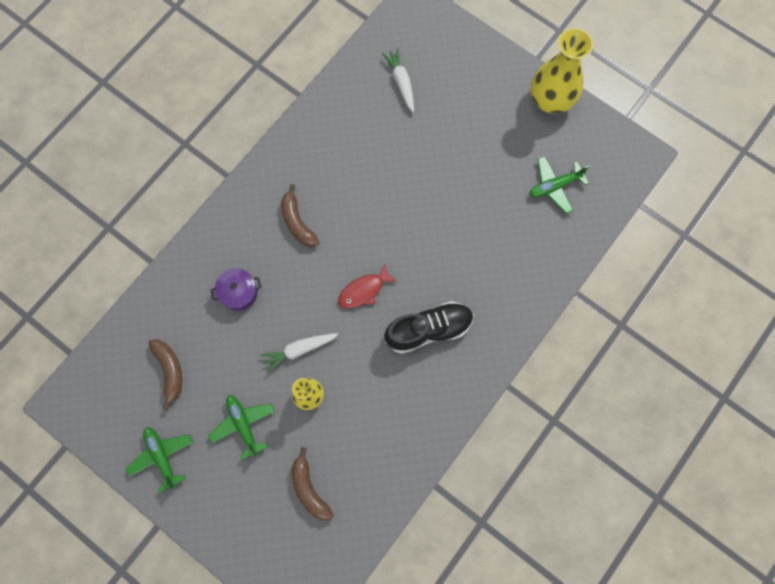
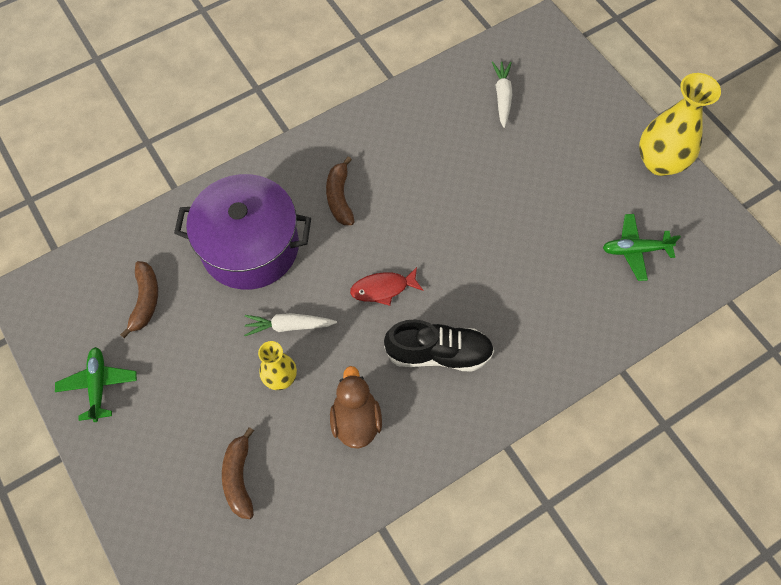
camera: 20 degrees right, 10 degrees down
green plane [208,395,275,460] -> none
purple pot [211,268,261,311] -> purple pot [174,174,311,290], size x2.32
none -> brown duck [330,366,382,449]

